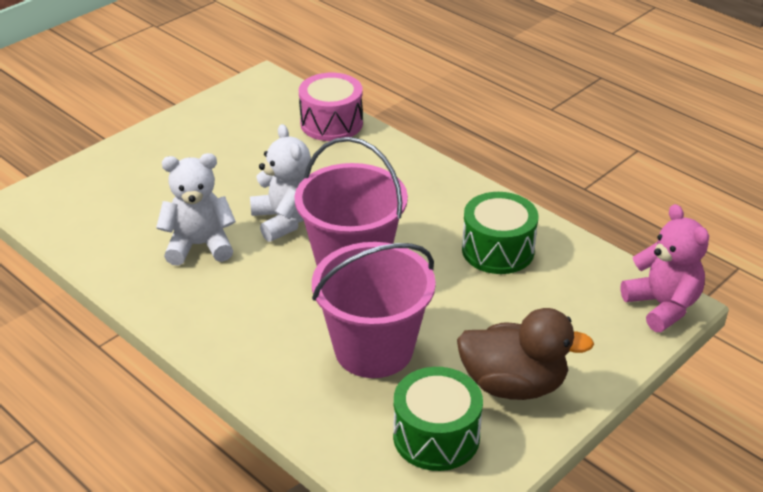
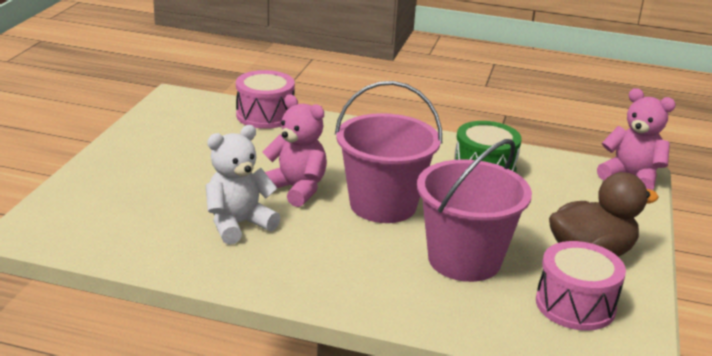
camera: 30 degrees left, 10 degrees down
white teddy bear [250,124,311,242] -> pink teddy bear [263,94,327,207]
green drum [393,367,483,471] -> pink drum [536,241,626,331]

